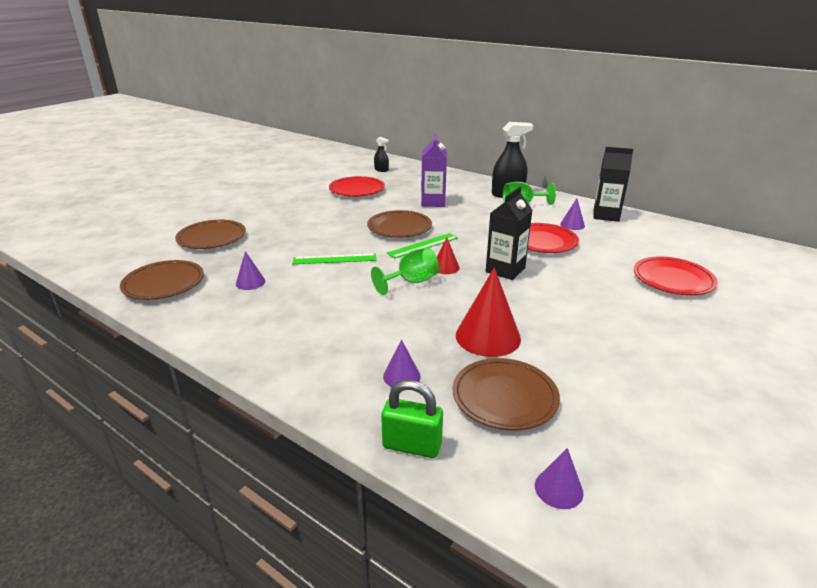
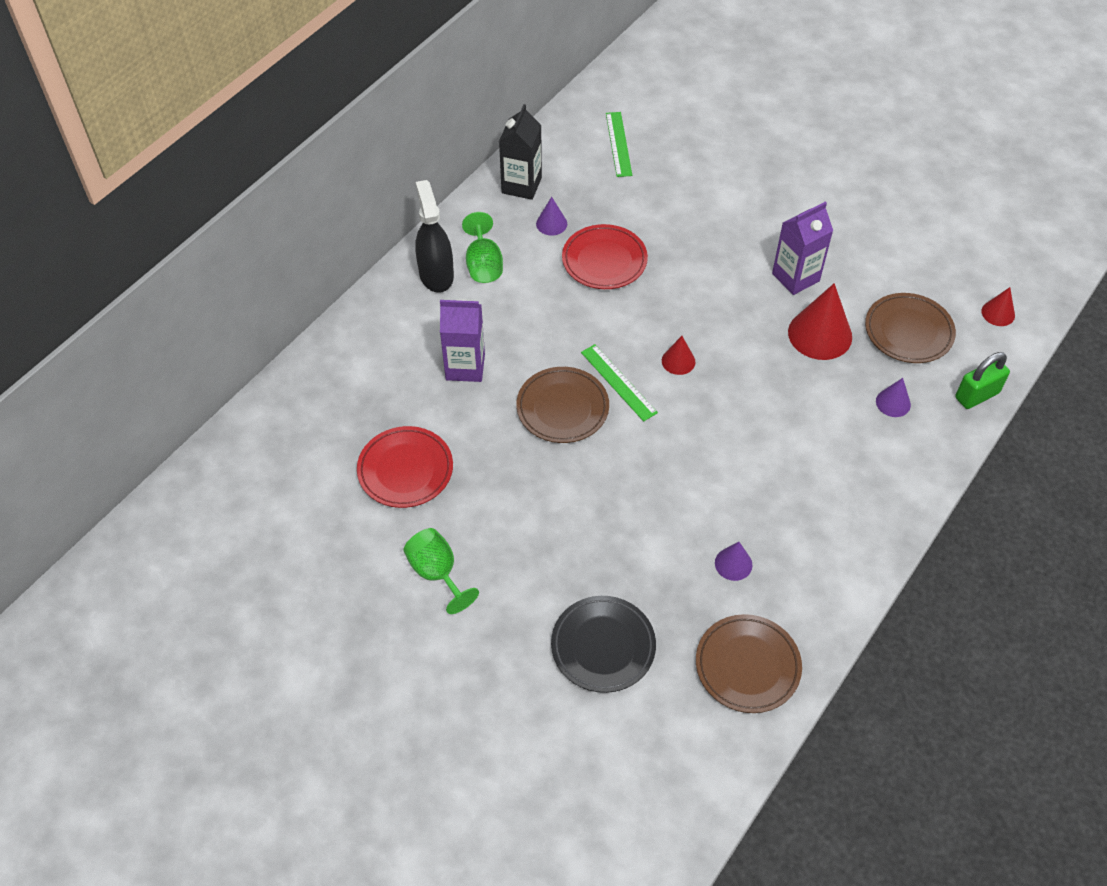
camera: 90 degrees left, 25 degrees up
brown plate [175,220,246,249] -> black plate [551,596,656,693]
green ruler [292,254,376,264] -> green ruler moved to [606,112,632,177]
green goblet [371,247,439,295] -> green goblet moved to [403,528,479,614]
black spray bottle [374,137,389,172] -> none
green padlock [381,380,443,458] -> green padlock turned 45 degrees clockwise [956,352,1010,409]
black carton [486,187,532,280] -> none
purple cone [535,448,583,509] -> red cone [982,287,1015,326]
red plate [634,257,718,295] -> none
none -> purple carton [772,202,833,295]

